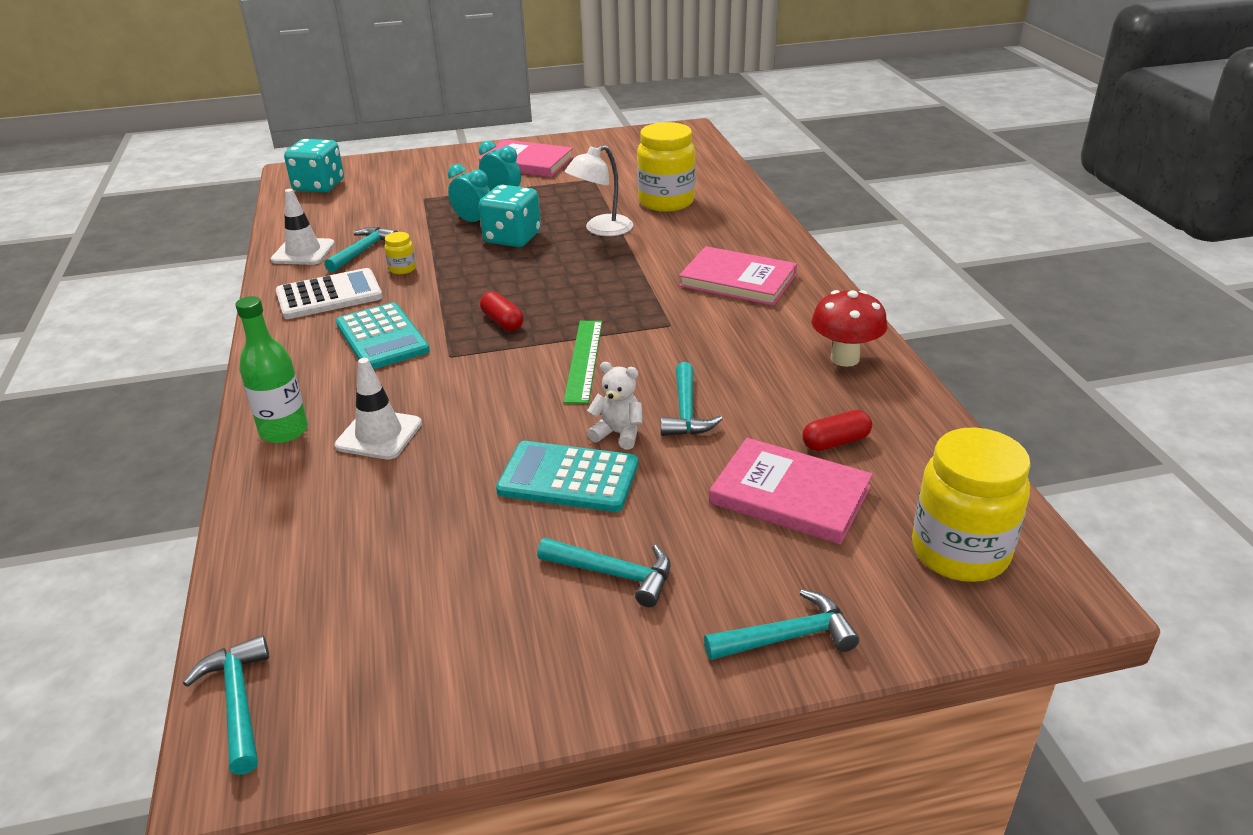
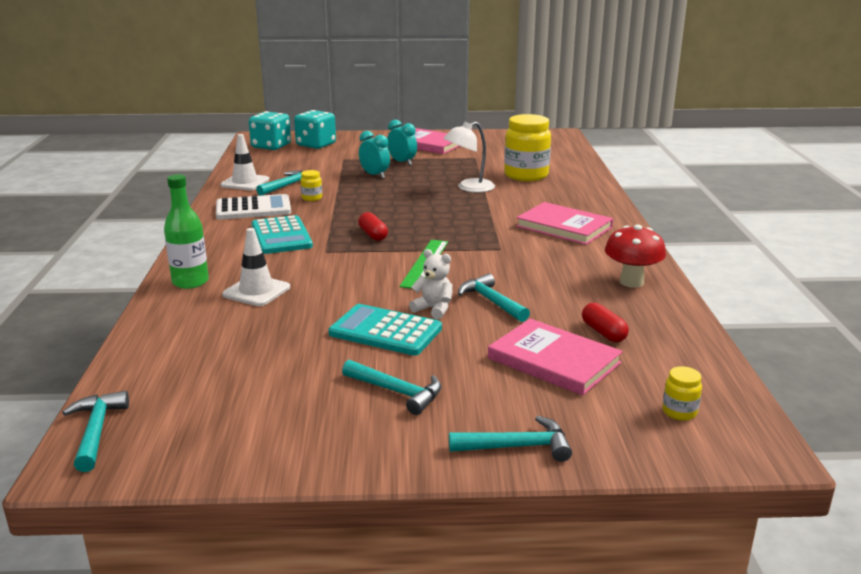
camera: 10 degrees right, 10 degrees down
turquoise dice [479,185,541,247] -> turquoise dice moved to [294,110,336,149]
turquoise hammer [661,362,722,436] -> turquoise hammer turned 135 degrees clockwise [458,273,530,322]
red capsule [802,410,872,451] -> red capsule turned 75 degrees clockwise [582,303,629,342]
yellow jar [912,428,1030,582] -> yellow jar [662,366,702,421], size x0.43

